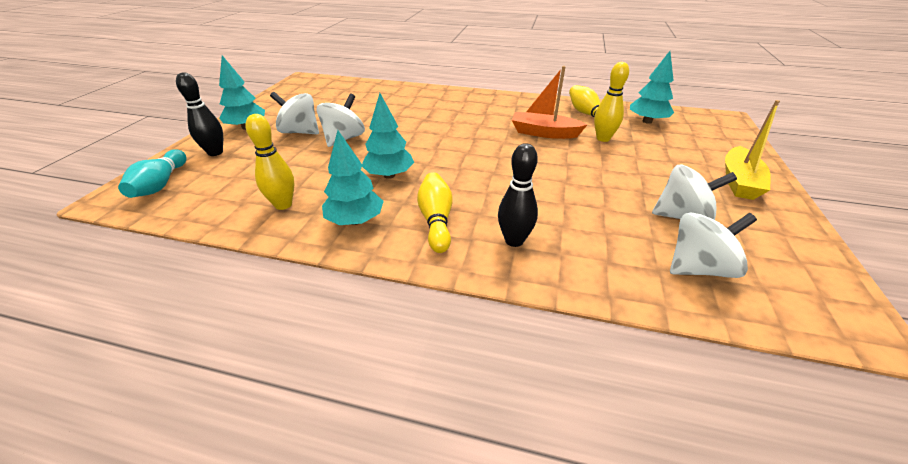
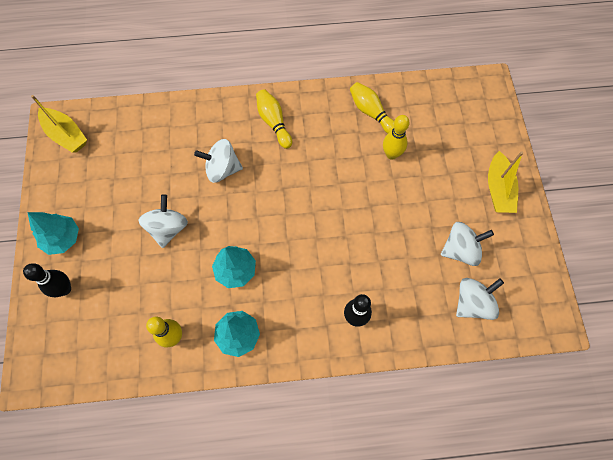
camera: 20 degrees left, 30 degrees up
turquoise bowling pin [118,149,186,198] -> none
white spinning top [270,92,319,134] -> white spinning top moved to [194,139,243,183]
yellow bowling pin [417,172,453,253] -> yellow bowling pin moved to [256,89,292,149]
orange boat [512,66,588,139] -> none
turquoise tree [630,51,674,124] -> none
none -> yellow boat [31,95,87,153]

